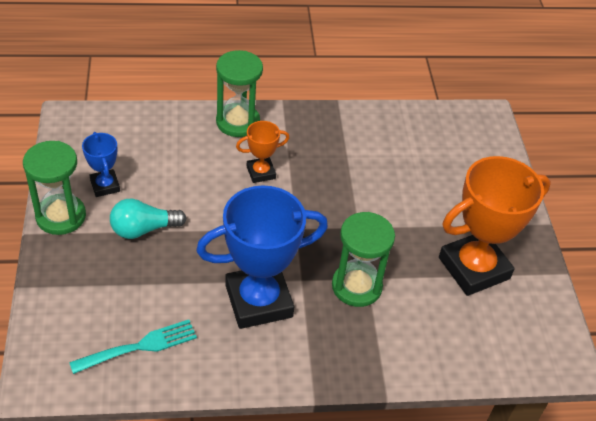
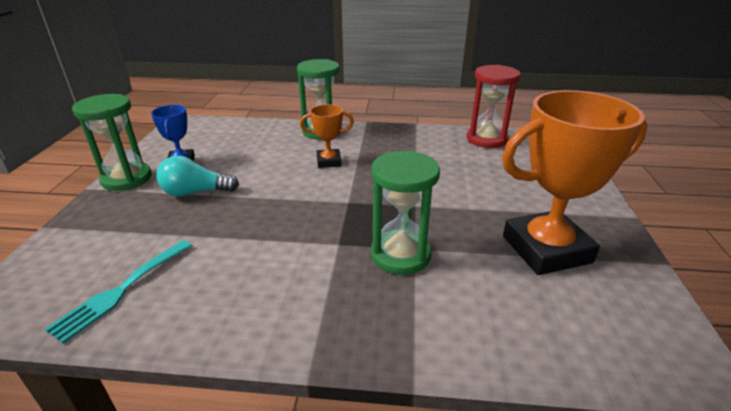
camera: 15 degrees right, 15 degrees down
turquoise fork [69,320,197,374] -> turquoise fork turned 135 degrees clockwise [45,240,192,343]
blue trophy [196,185,328,329] -> none
none -> red hourglass [467,65,521,148]

